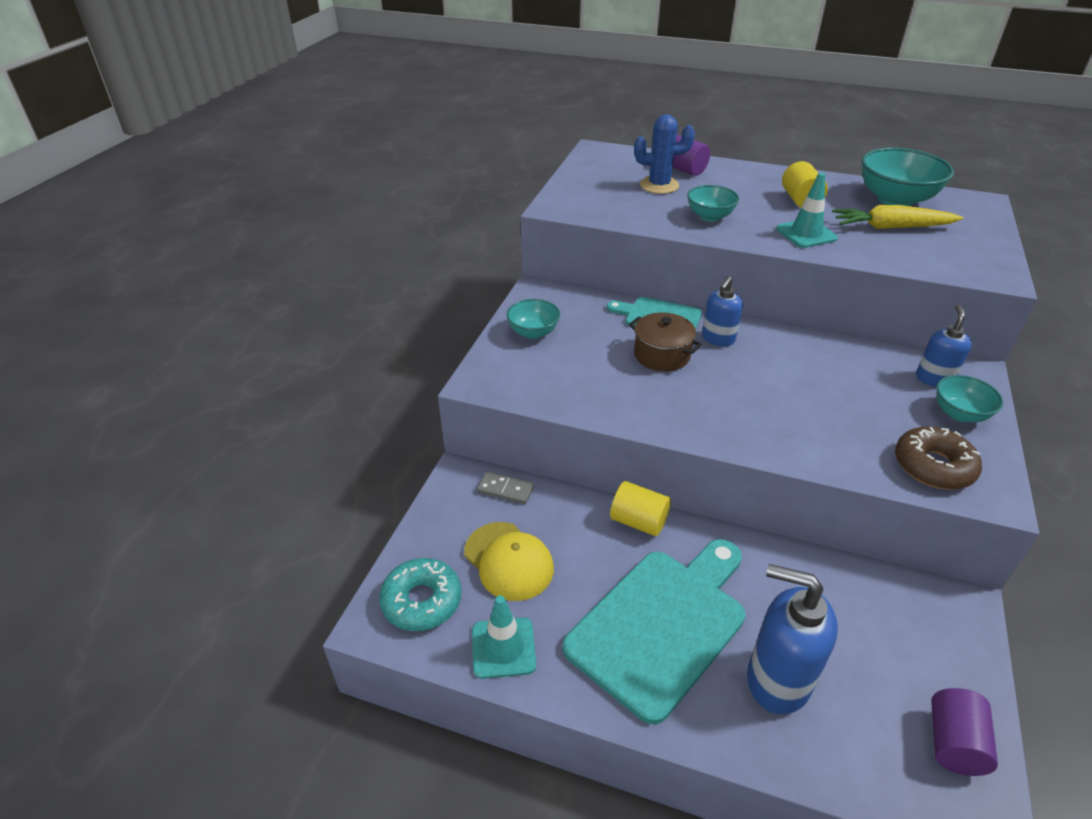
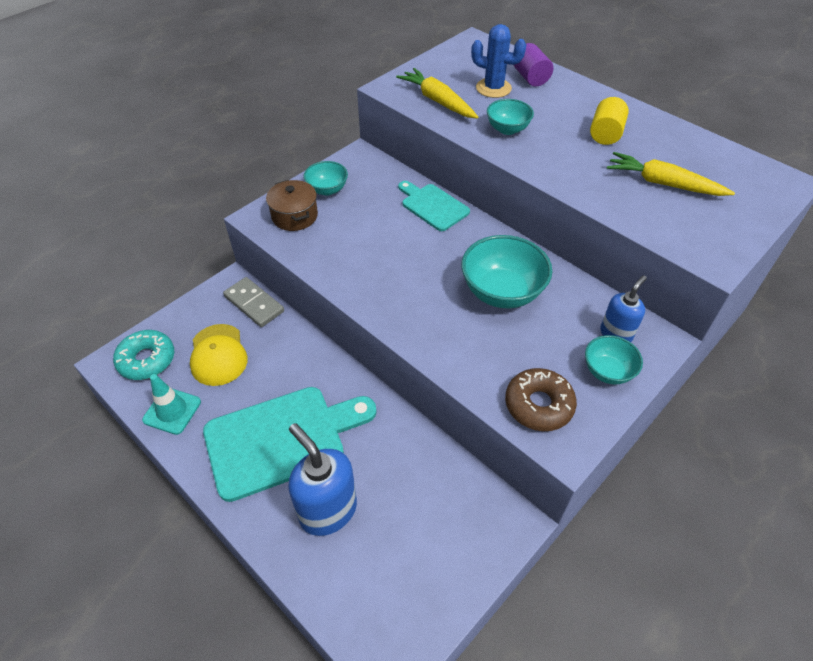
camera: 25 degrees right, 10 degrees up
grey domino [477,472,534,504] -> grey domino [223,277,284,327], size x1.52
yellow cylinder [610,481,671,536] -> none
brown pot [629,313,702,372] -> brown pot moved to [266,180,318,231]
blue soap dispenser [702,276,743,346] -> none
turquoise traffic cone [776,172,838,248] -> none
turquoise bowl [861,147,954,206] -> turquoise bowl moved to [461,235,552,308]
purple cylinder [931,688,998,776] -> none
none -> yellow carrot [396,68,478,119]

